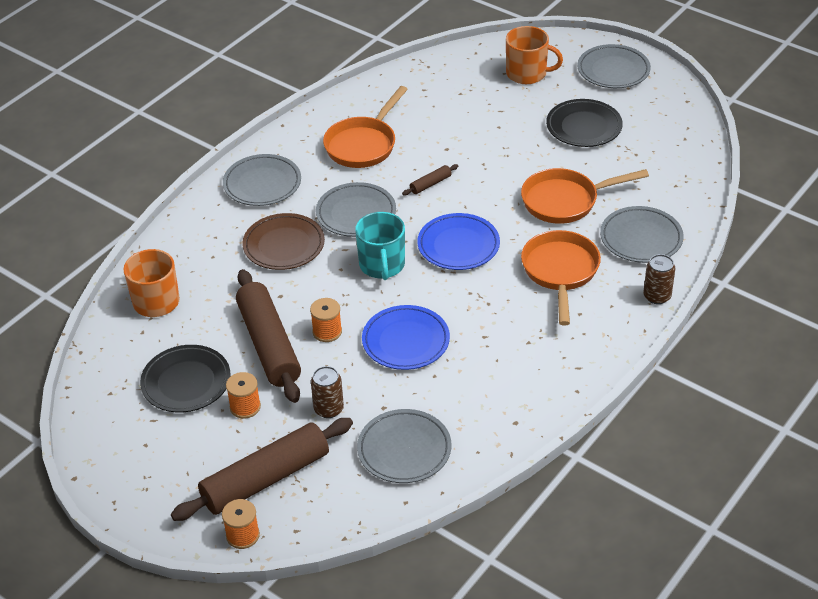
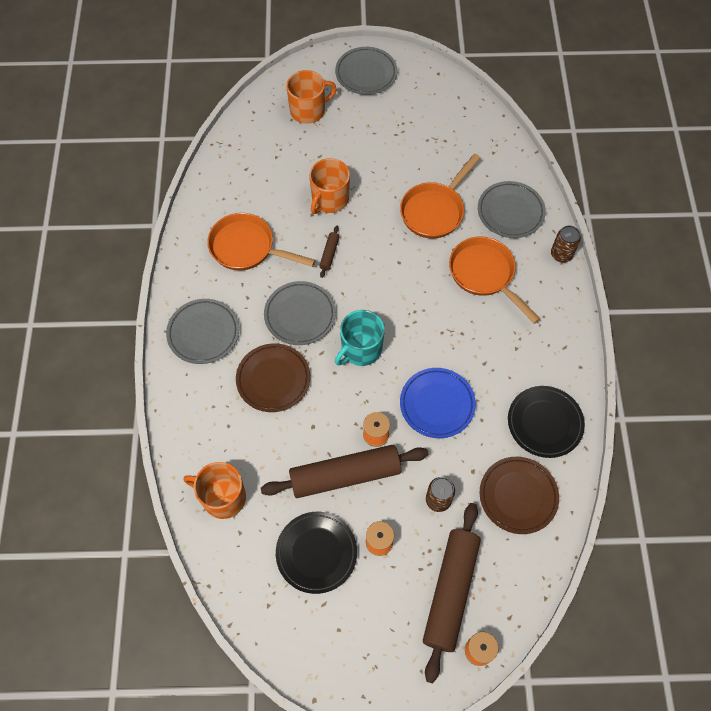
camera: 40 degrees left, 20 degrees up
brown rolling pin [236,269,301,403] -> brown rolling pin turned 45 degrees counterclockwise [261,445,429,498]
orange pan [323,86,408,168] -> orange pan turned 120 degrees clockwise [207,213,316,271]
turquoise mug [355,212,405,280] -> turquoise mug turned 90 degrees clockwise [335,310,385,366]
grey plate [357,409,451,483] -> brown plate [480,457,559,534]
blue plate [417,213,500,270] -> none
black plate [546,99,623,147] -> black plate moved to [508,386,585,458]
none -> orange mug [309,158,350,214]

